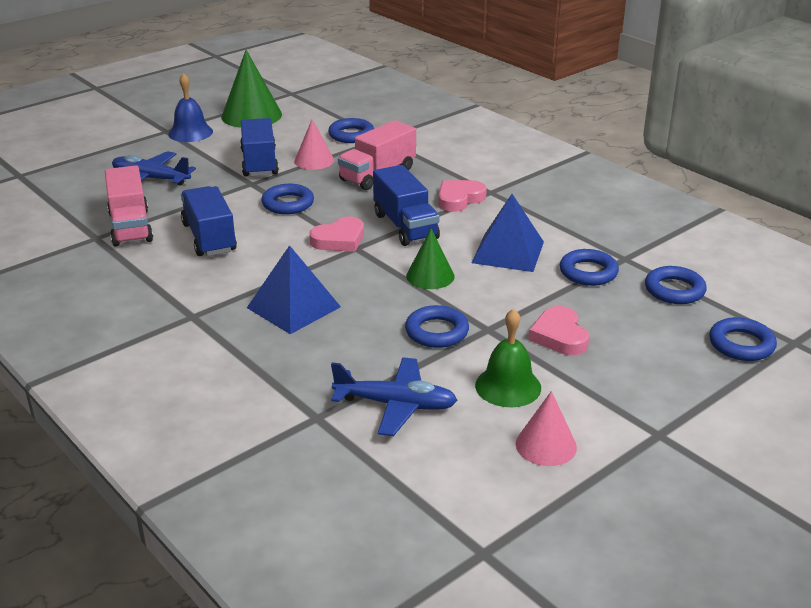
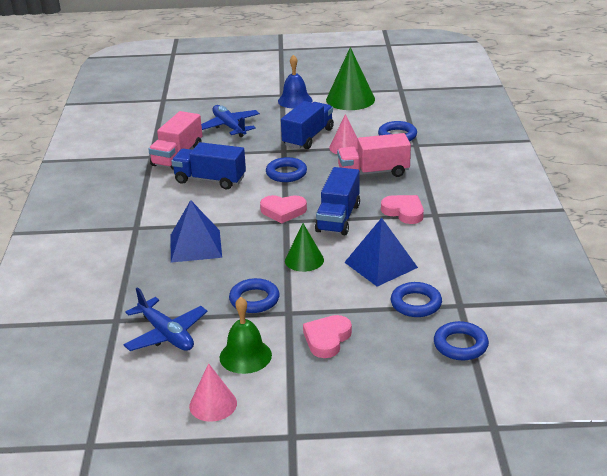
camera: 40 degrees right, 0 degrees up
blue truck [181,186,237,256] -> blue truck turned 90 degrees counterclockwise [171,142,246,189]
pink heart [438,180,487,212] -> pink heart turned 45 degrees clockwise [381,195,424,224]
blue ring [709,317,777,361] -> none

